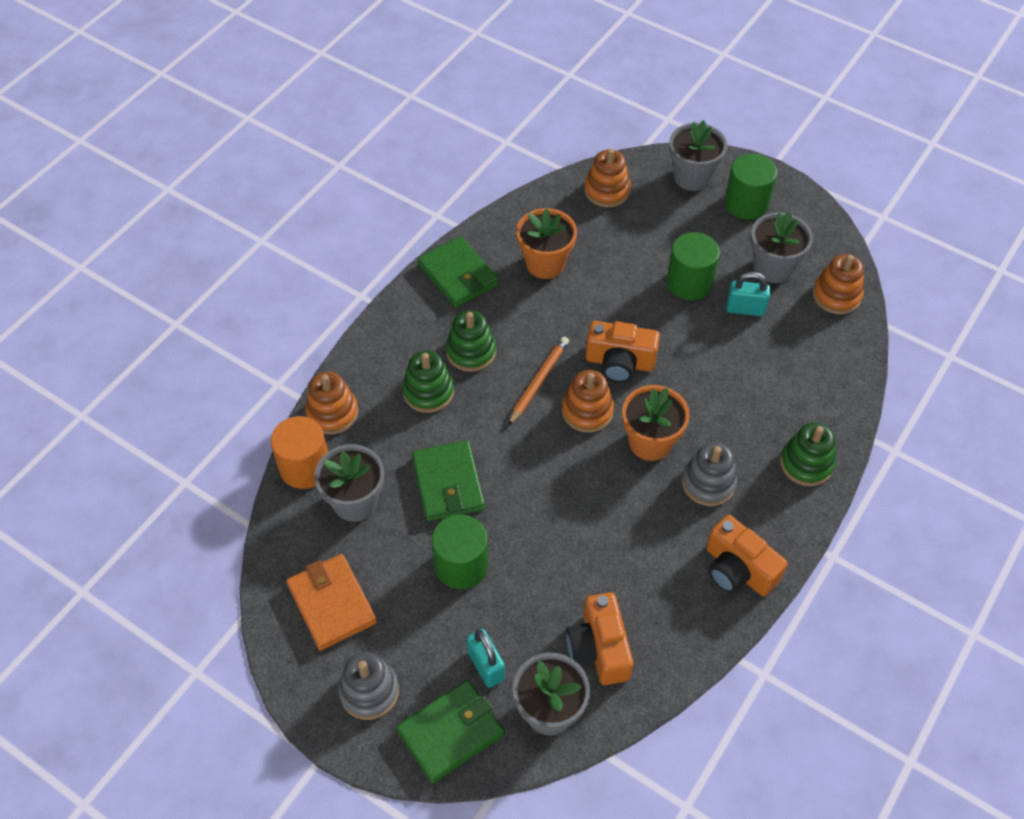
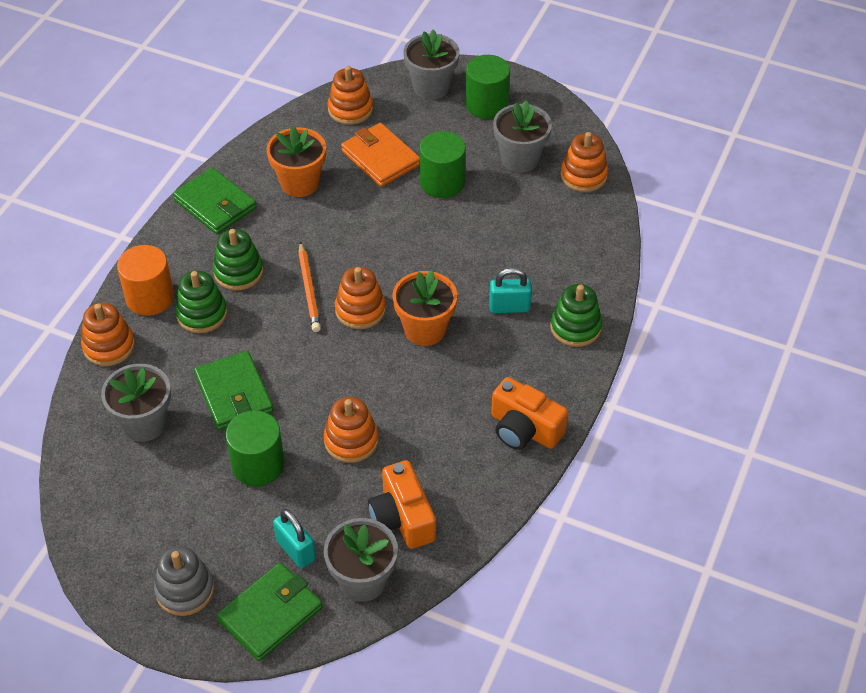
camera: 10 degrees left, 5 degrees down
orange cylinder [271,416,328,489] -> orange cylinder moved to [117,245,174,316]
orange wallet [286,554,377,651] -> orange wallet moved to [341,123,420,187]
orange pencil [508,337,569,426] -> orange pencil turned 150 degrees clockwise [298,242,321,332]
orange camera [586,321,660,383] -> none
grey stacking toy [682,442,737,506] -> none
turquoise padlock [726,272,770,316] -> turquoise padlock moved to [489,268,532,313]
none -> orange stacking toy [324,397,378,463]

